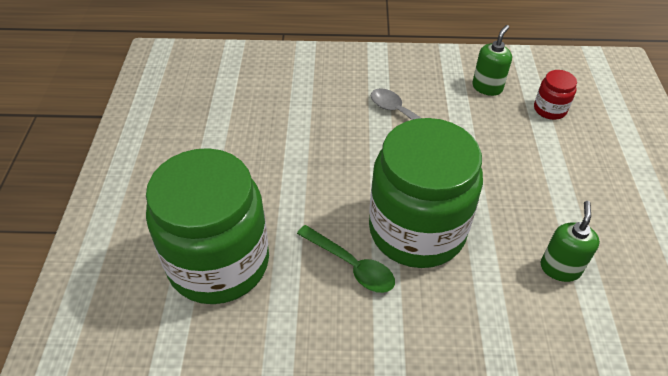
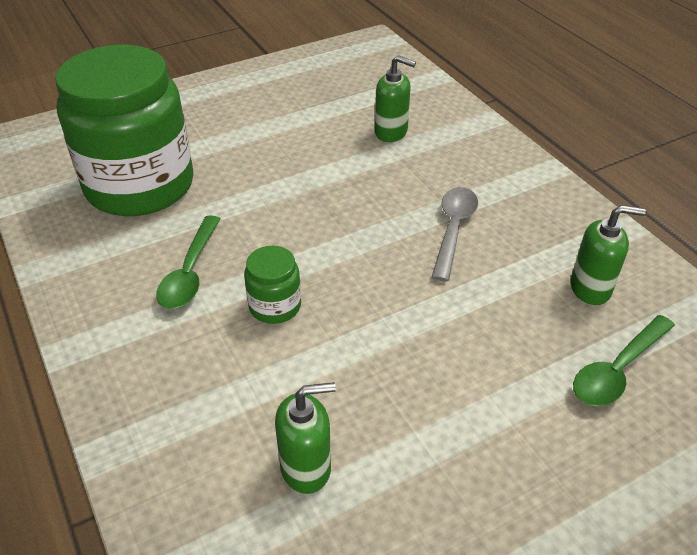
camera: 60 degrees right, 5 degrees down
green jar [369,118,483,268] -> green jar [244,246,301,324], size x0.41
red jar [534,70,577,120] -> green spoon [573,315,675,406]
none -> green soap dispenser [375,55,416,142]

